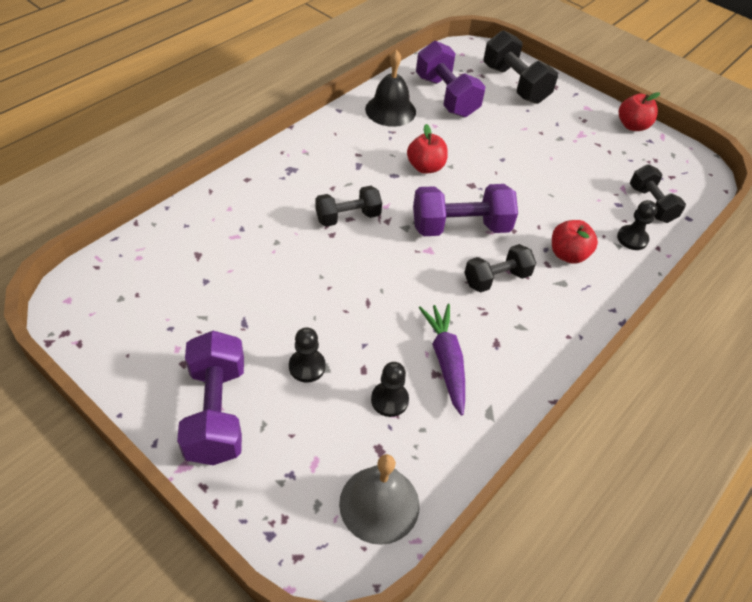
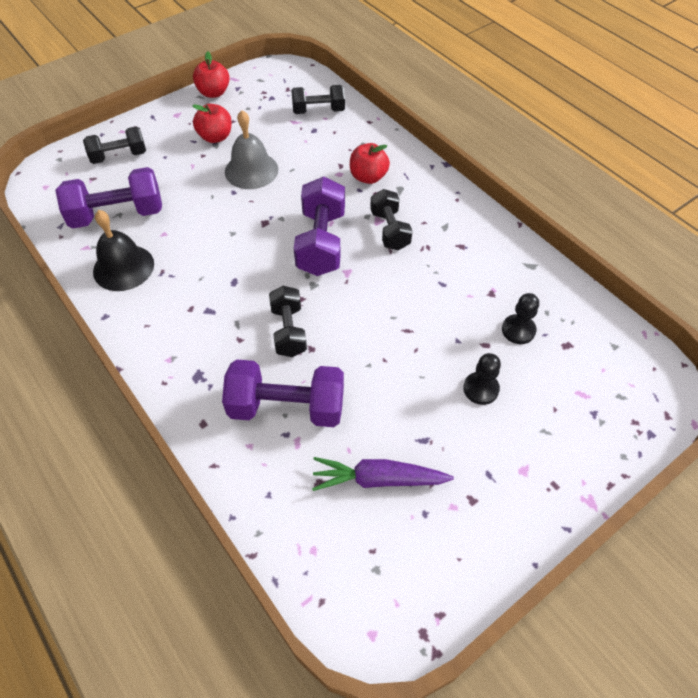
camera: 75 degrees left, 5 degrees up
purple dumbbell [177,331,244,465] -> purple dumbbell moved to [222,359,344,427]
grey bell [339,454,420,545] -> grey bell moved to [225,110,278,189]
red apple [407,124,448,174] -> red apple moved to [192,104,232,143]
purple carrot [419,304,465,416] -> purple carrot moved to [312,457,454,491]
black dumbbell [483,30,558,104] -> black dumbbell [83,126,146,164], size x0.65
black pawn [617,200,657,250] -> none

